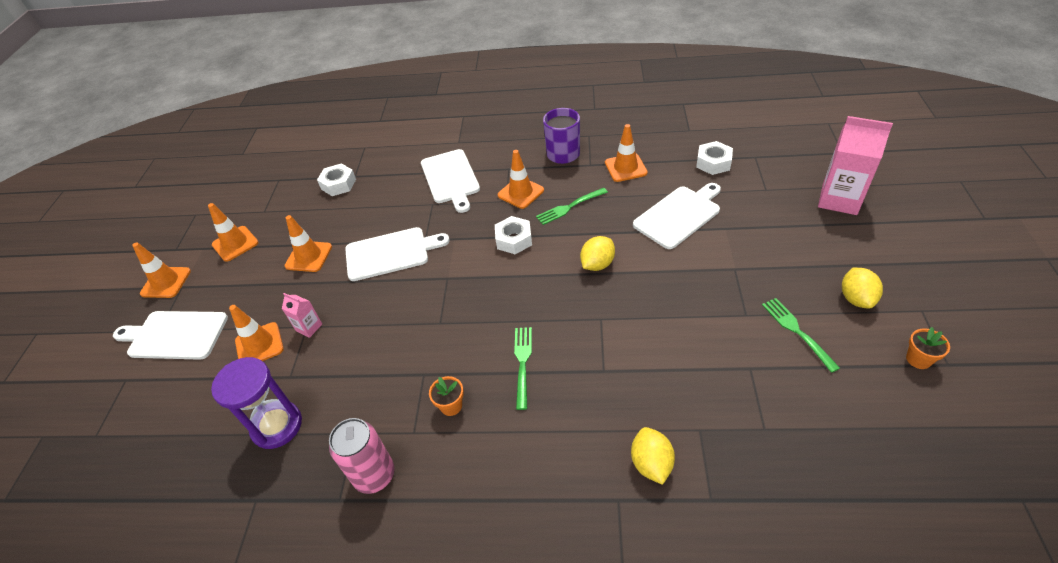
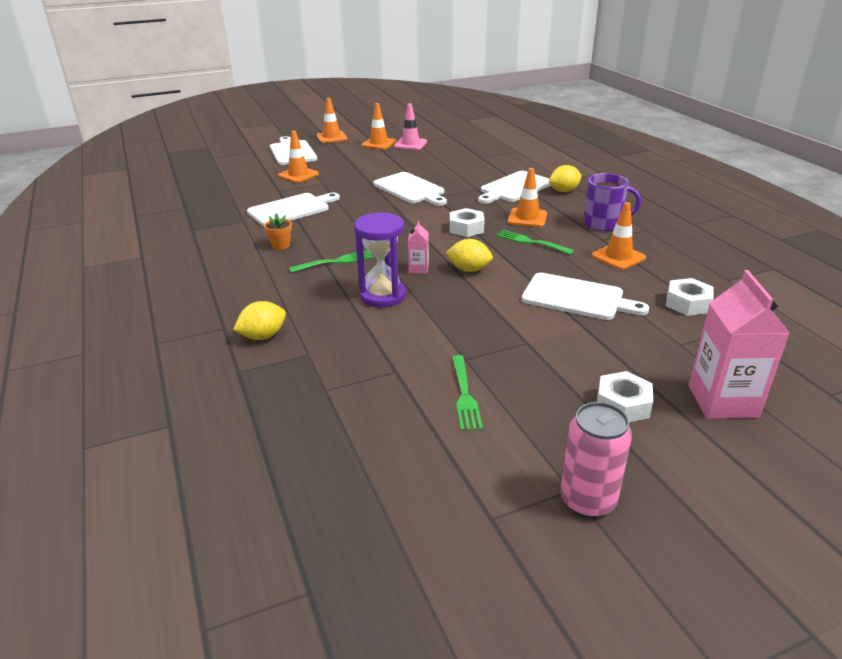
camera: 60 degrees right, 15 degrees down
purple hourglass [211,357,302,449] -> purple hourglass moved to [354,212,406,307]
pink carton [282,293,322,338] -> pink carton moved to [408,221,429,274]
orange traffic cone [284,215,332,272] -> none
white nut [317,163,356,196] -> white nut moved to [597,371,653,422]
pink can [329,418,395,494] -> pink can moved to [560,402,632,518]
green fork [762,298,840,373] -> green fork turned 135 degrees clockwise [452,355,483,431]
yellow lemon [842,268,883,309] -> yellow lemon moved to [549,165,582,192]
orange flower pot [906,327,950,369] -> none
none -> white cutting board [247,193,340,226]
none -> pink traffic cone [394,103,427,150]

